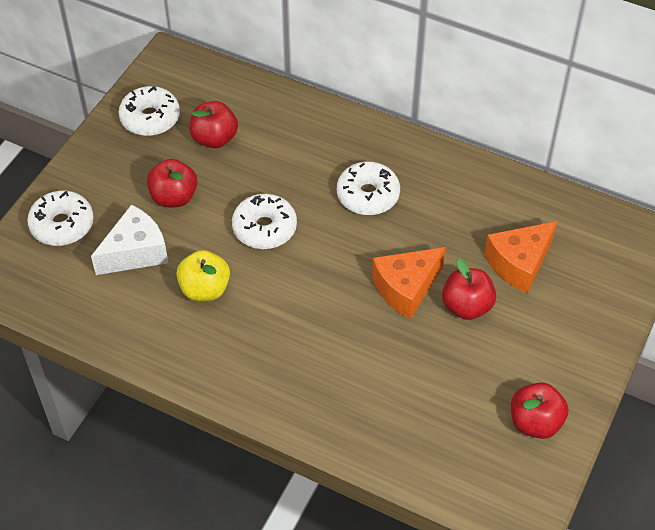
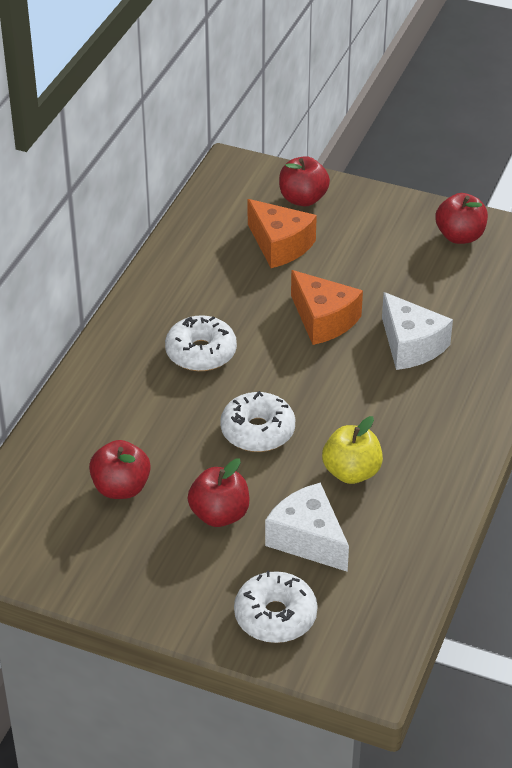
camera: 95 degrees left, 10 degrees down
white donut [119,86,180,136] -> none
red apple [442,258,496,320] -> red apple moved to [279,156,330,206]
none -> white cheese [382,292,453,370]

